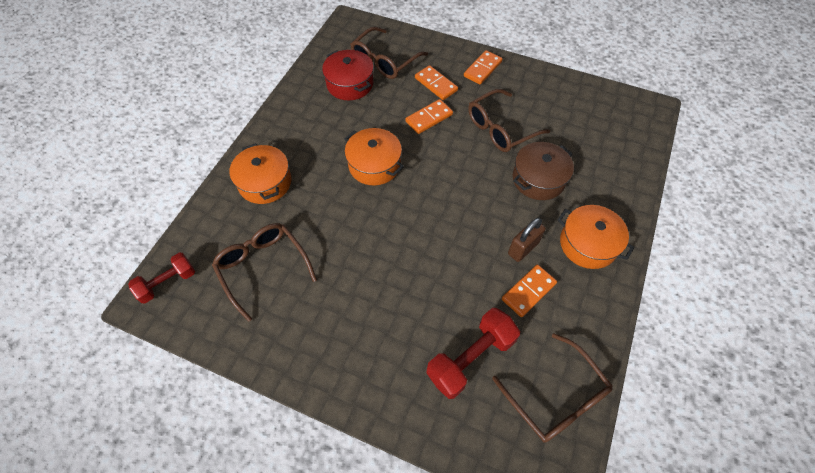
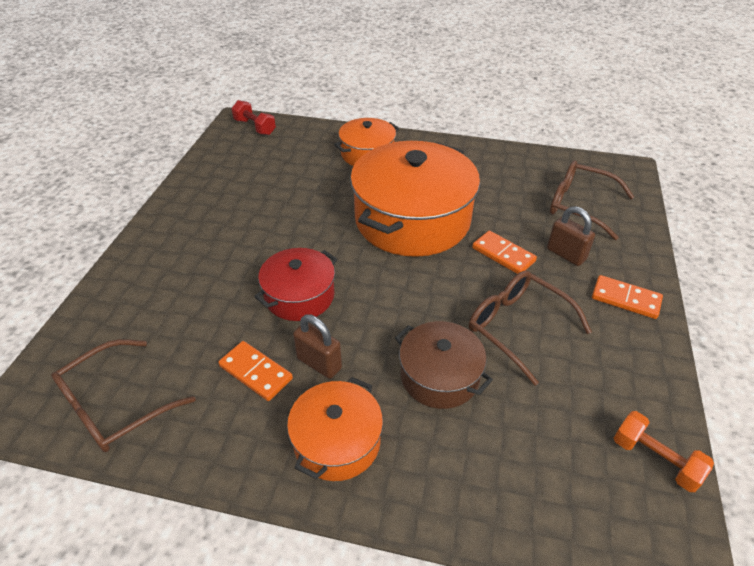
camera: 80 degrees right, 15 degrees down
brown glasses [212,223,317,322] -> none
red pot [322,50,374,100] -> red pot moved to [254,248,337,321]
orange pot [344,128,404,185] -> orange pot [350,141,480,257], size x1.89
orange domino [415,65,458,100] -> brown padlock [547,206,595,266]
red dumbbell [426,308,520,399] -> none
none -> orange dumbbell [614,411,714,492]

